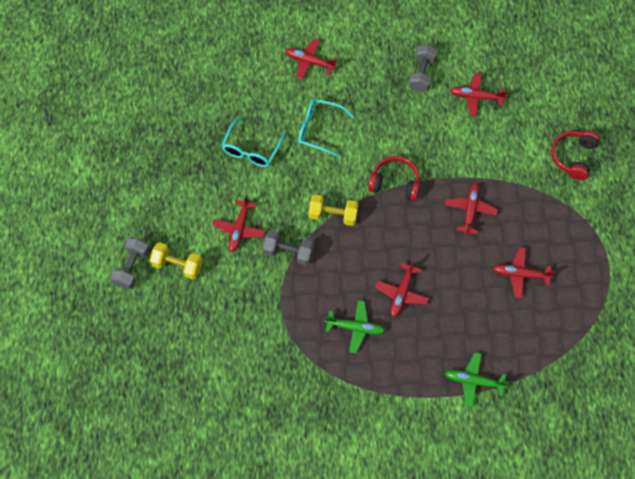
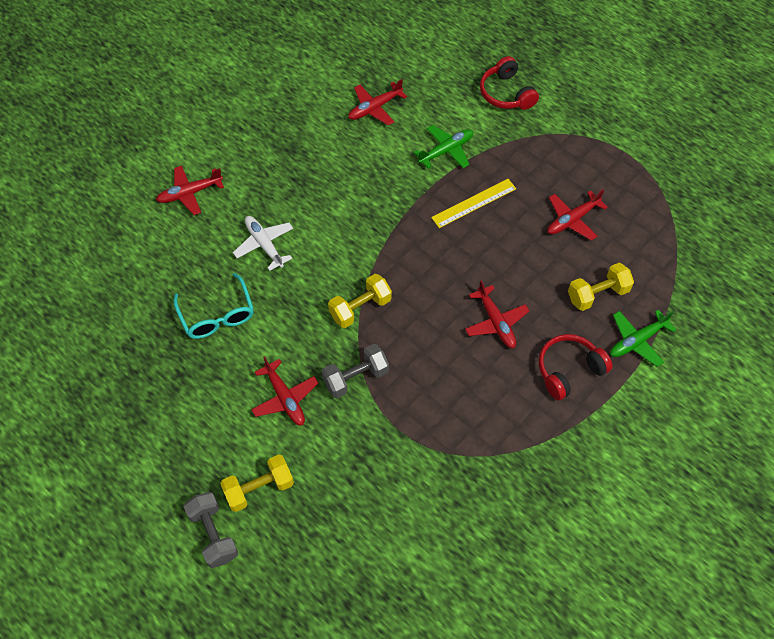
camera: 45 degrees left, 5 degrees down
turquoise glasses [298,99,354,158] -> white plane [233,216,293,271]
green plane [325,300,385,353] -> green plane moved to [414,125,473,169]
red headphones [368,156,420,201] -> red headphones moved to [539,334,612,400]
grey dumbbell [409,44,438,92] -> none
red plane [445,183,498,235] -> yellow ruler [431,179,516,228]
none -> yellow dumbbell [568,263,634,311]

